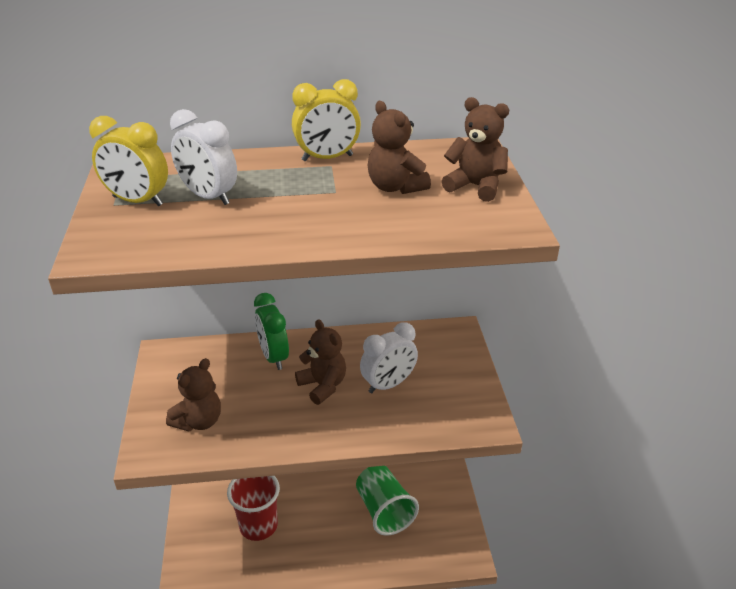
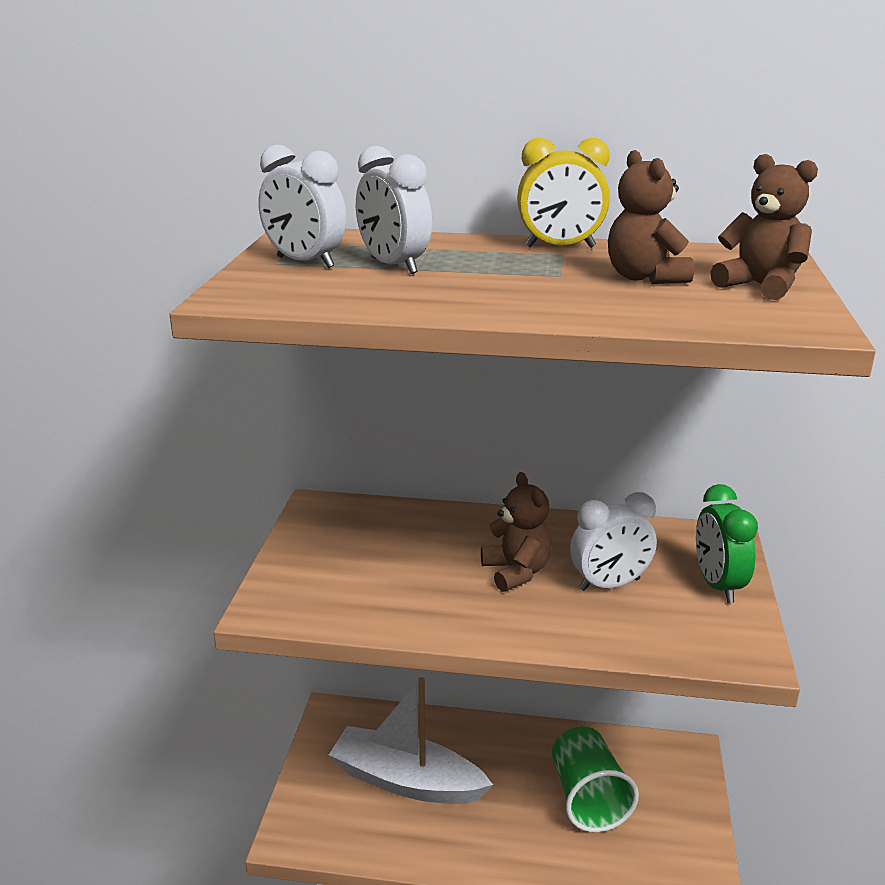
camera: 15 degrees right, 10 degrees down
yellow clock [89,116,168,206] -> white clock [258,145,346,268]
brown teddy bear [166,358,221,432] -> none
red cup [227,476,280,541] -> white boat [329,677,493,804]
green clock [254,293,289,370] -> green clock moved to [696,484,758,603]

